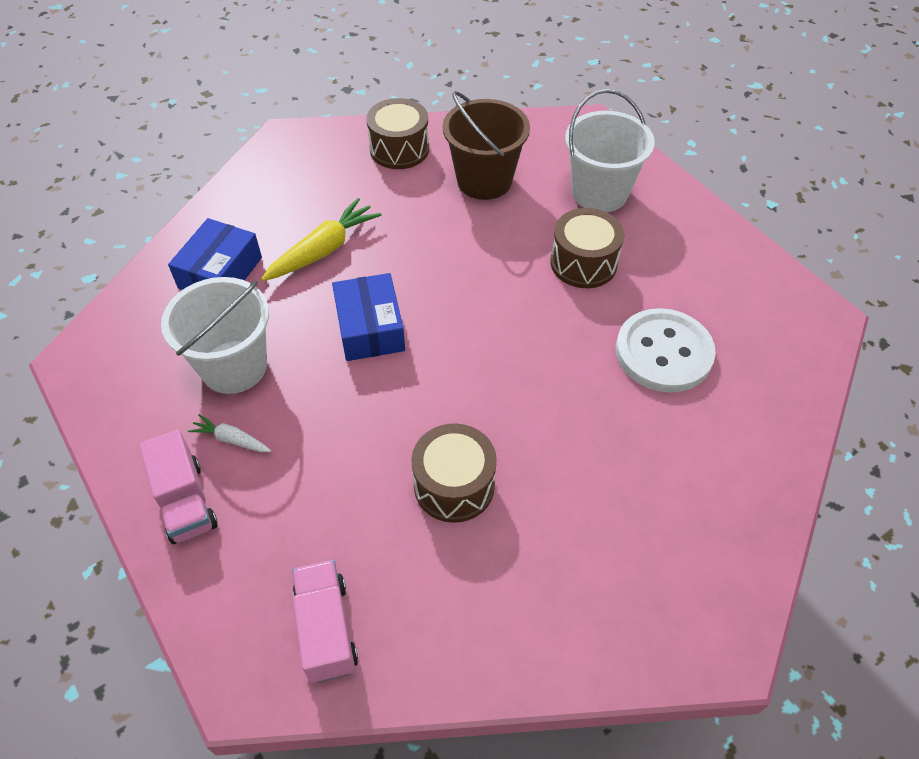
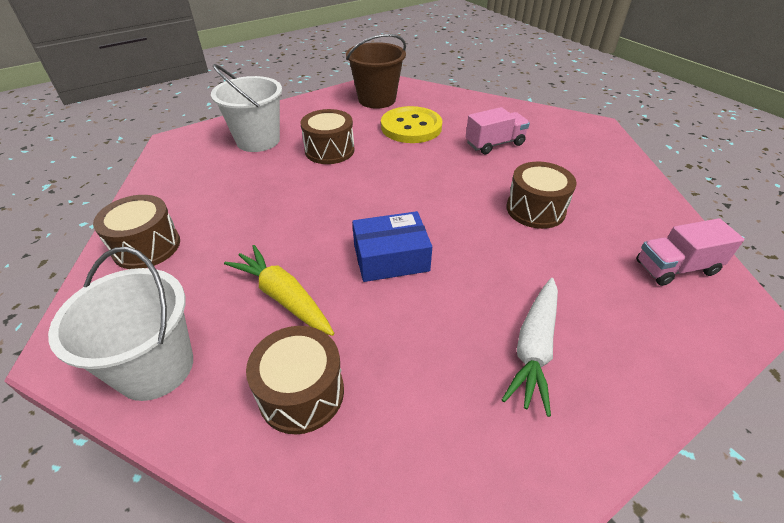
camera: 90 degrees left, 10 degrees down
pink truck [139,430,218,544] -> pink truck moved to [466,107,530,154]
white bucket [161,277,269,394] -> white bucket moved to [48,247,193,401]
blue box [168,218,262,290] -> brown drum [246,326,344,434]
white carrot [188,414,271,452] -> white carrot [502,278,558,417], size x1.86
brown bucket [443,91,530,200] -> brown bucket moved to [346,34,406,109]
white button [616,308,716,393] -> yellow button [381,106,442,143]

